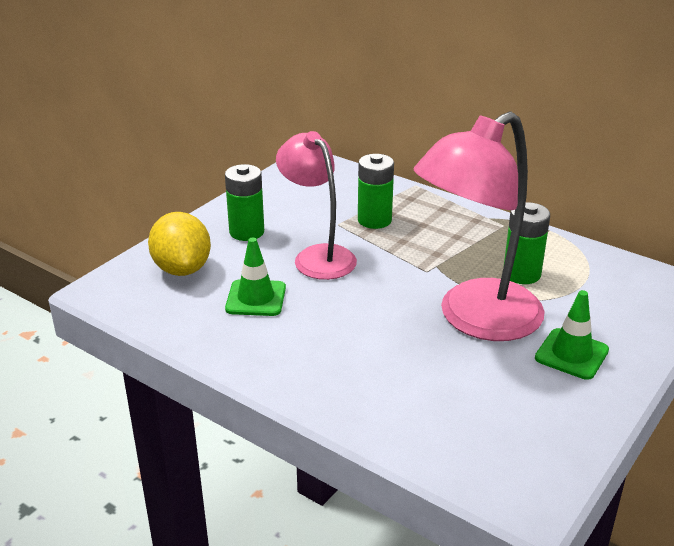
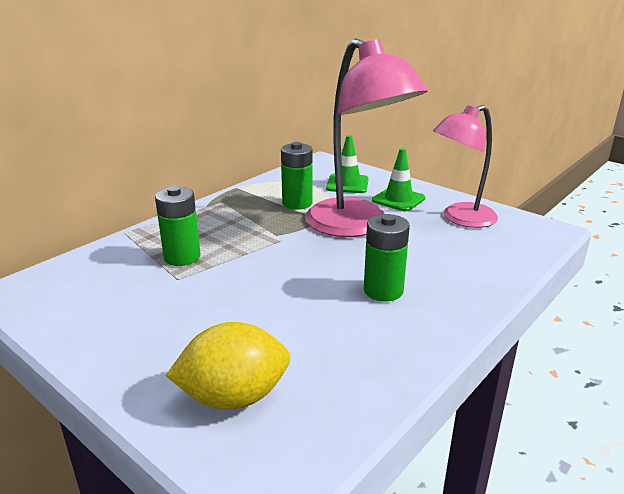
camera: 85 degrees left, 5 degrees down
green battery [225,164,264,241] -> green battery moved to [364,214,410,301]
green traffic cone [225,238,286,316] -> green traffic cone moved to [326,135,369,193]
pink lamp [276,131,357,280] -> pink lamp moved to [433,105,498,228]

